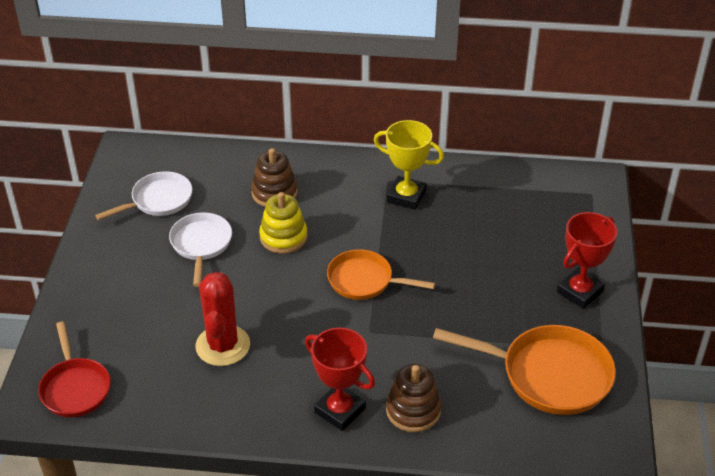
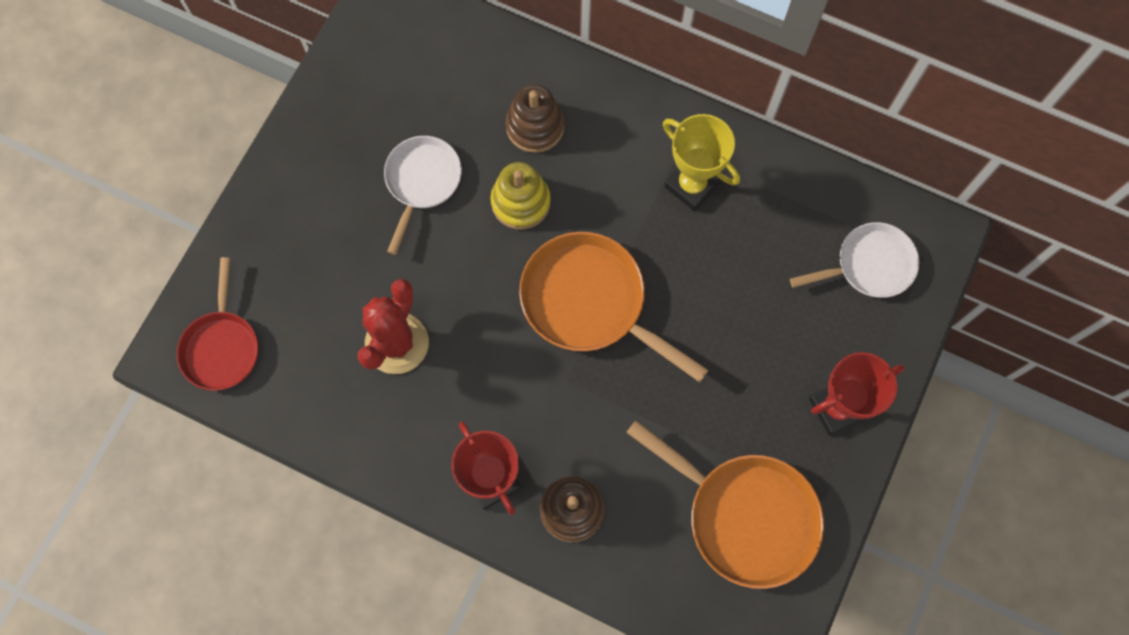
camera: 20 degrees right, 30 degrees up
white pan [95,171,193,220] -> white pan moved to [790,222,919,298]
orange pan [327,249,435,300] -> orange pan [519,232,709,382], size x1.55

